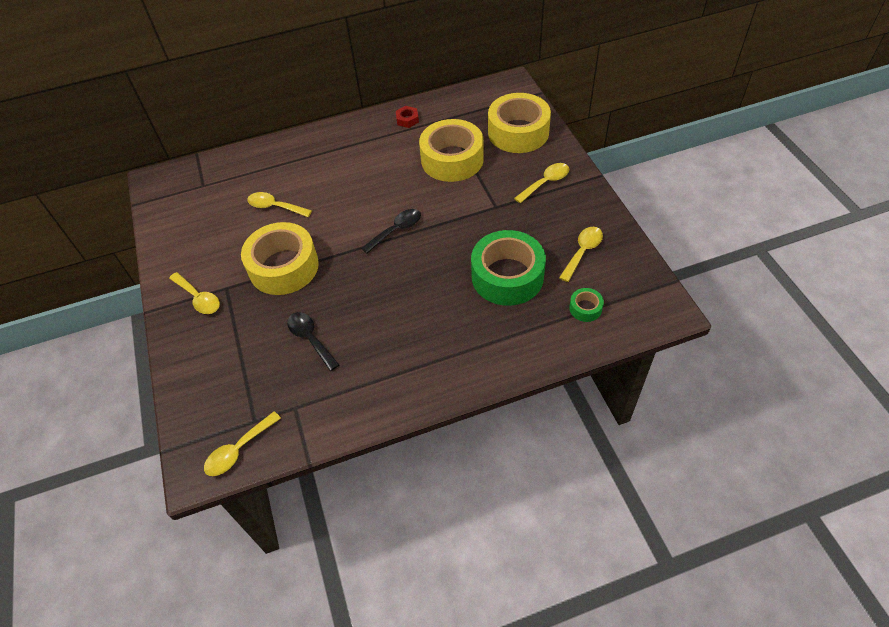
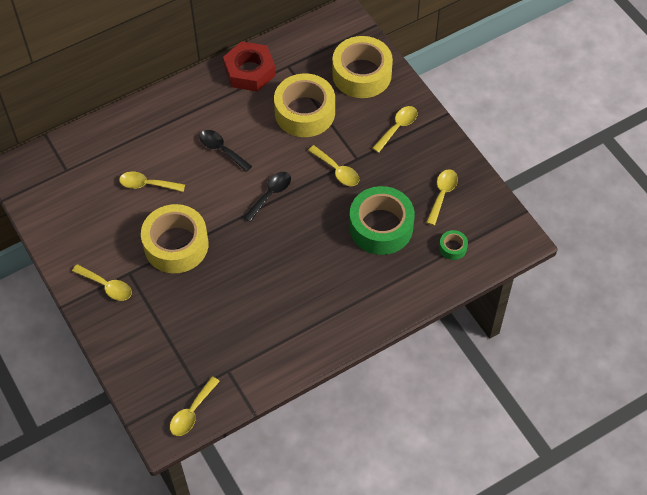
camera: 15 degrees left, 5 degrees up
black spoon [287,312,339,371] -> black spoon moved to [199,130,252,172]
red nut [396,106,419,128] -> red nut [223,41,276,92], size x2.12
none -> yellow spoon [308,145,360,186]

